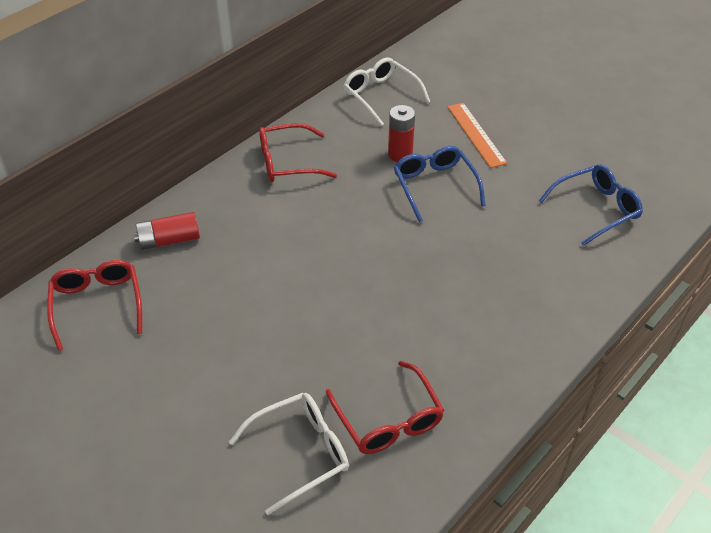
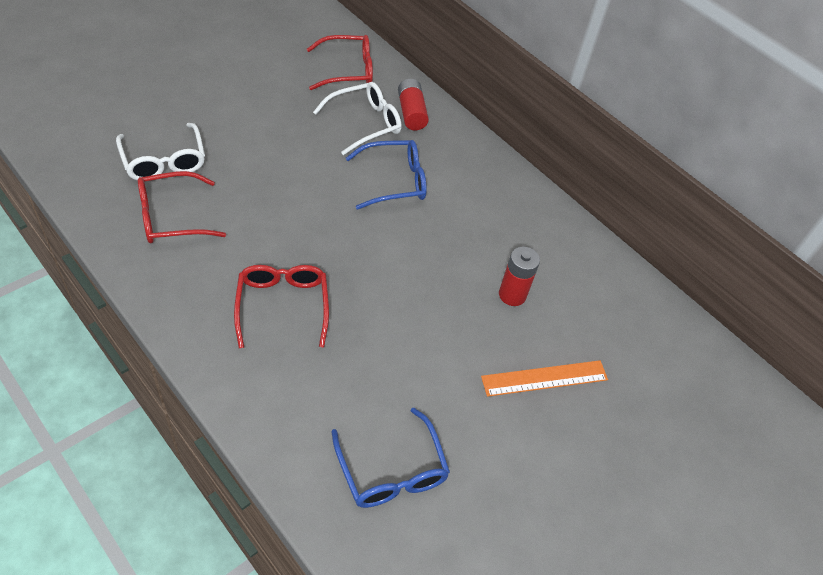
camera: 90 degrees right, 5 degrees up
red glasses [259,123,337,182] -> red glasses moved to [234,265,329,348]
white glasses [343,58,430,126] -> white glasses moved to [313,82,401,155]
blue glasses [394,146,486,222] -> blue glasses moved to [346,140,427,210]

